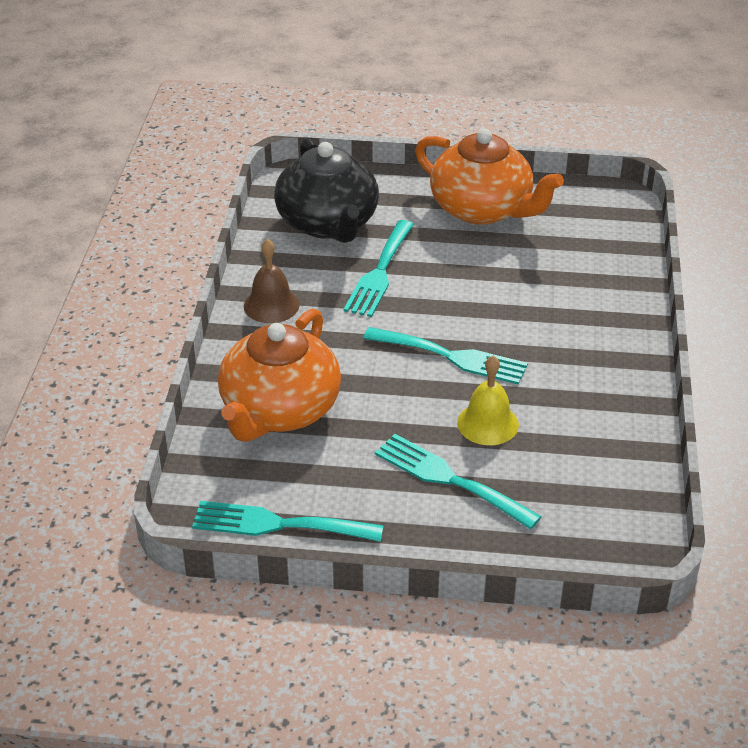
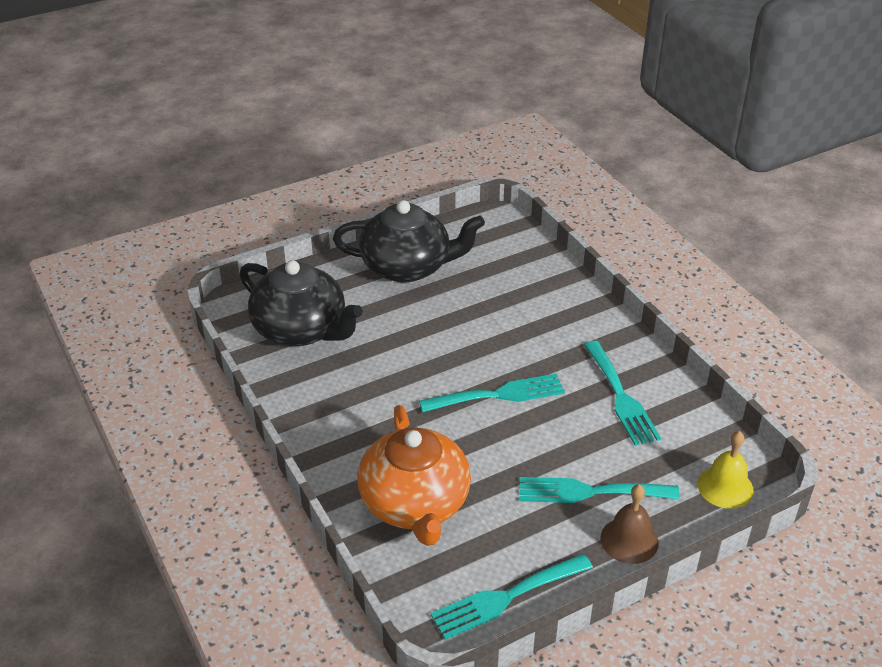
camera: 35 degrees left, 0 degrees up
brown bell [244,239,300,323] -> brown bell moved to [600,484,659,564]
turquoise fork [344,220,414,317] -> turquoise fork moved to [584,341,661,446]
orange teapot [415,128,564,225] -> black teapot [333,200,485,282]
yellow bell [457,356,519,445] -> yellow bell moved to [697,431,754,509]

